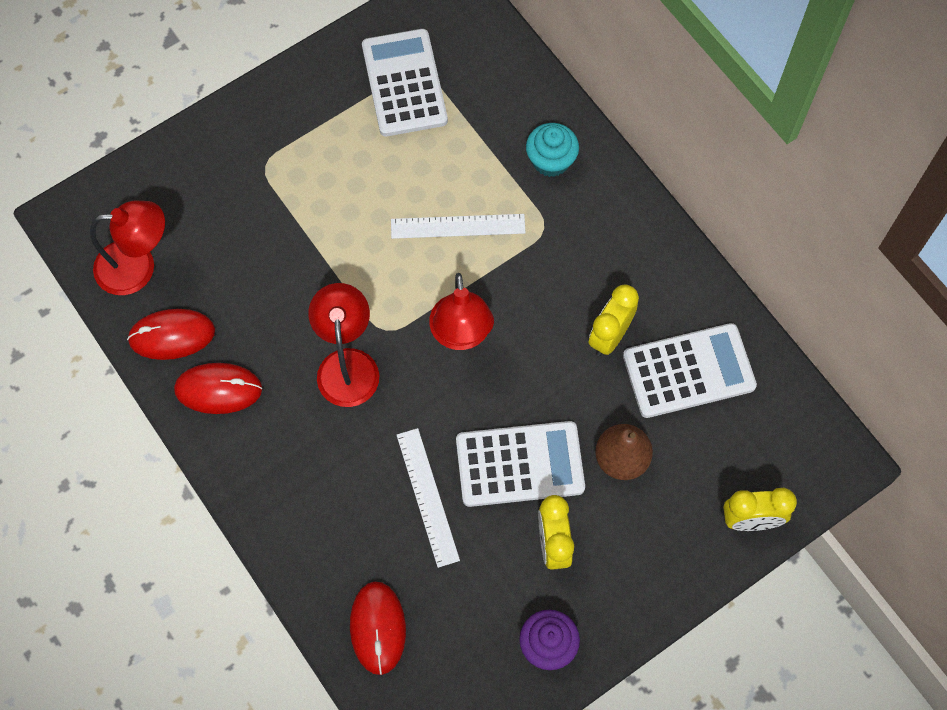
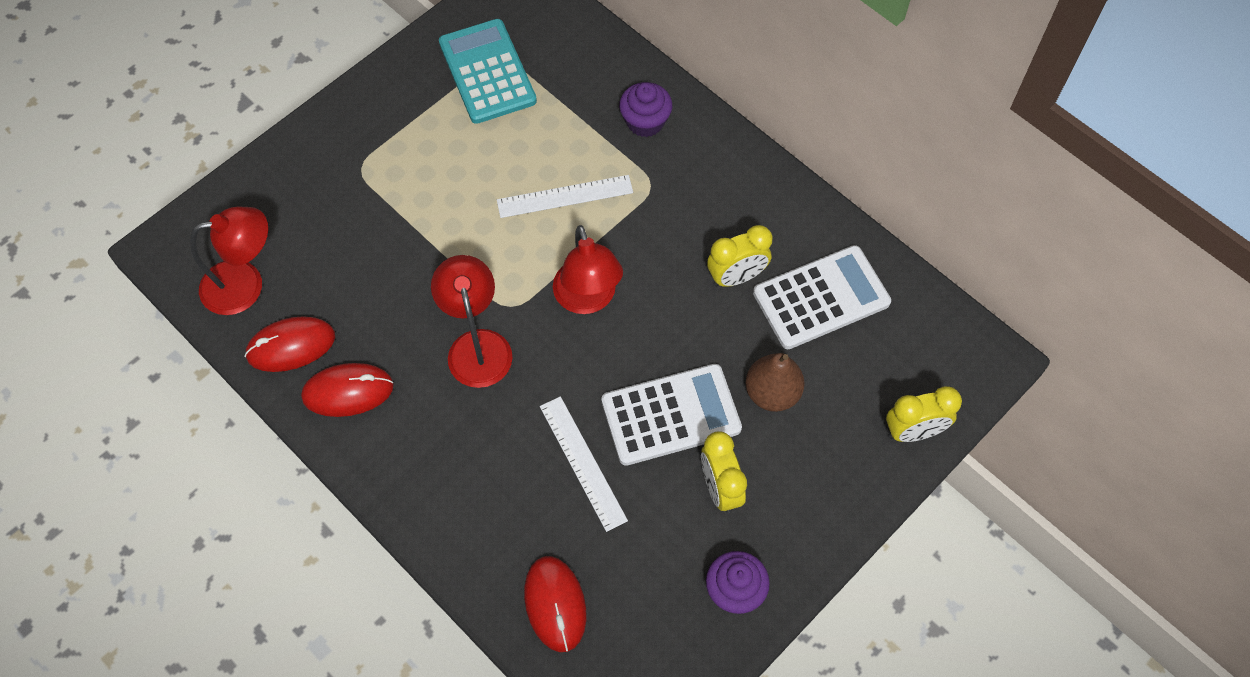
camera: 10 degrees left, 5 degrees down
white calculator [362,29,448,137] -> turquoise calculator [439,19,537,124]
turquoise cupcake [526,123,579,177] -> purple cupcake [619,82,672,137]
yellow clock [589,284,639,356] -> yellow clock turned 135 degrees counterclockwise [707,225,772,287]

